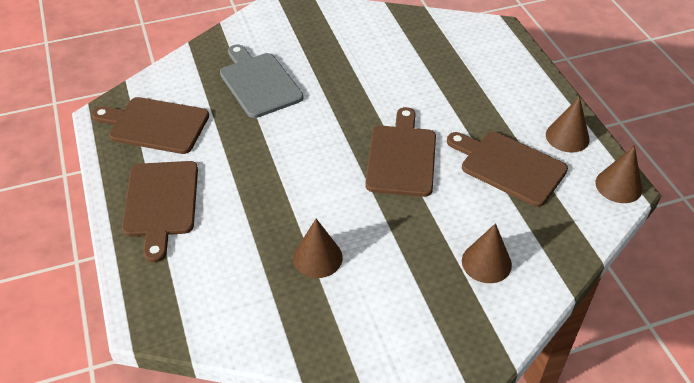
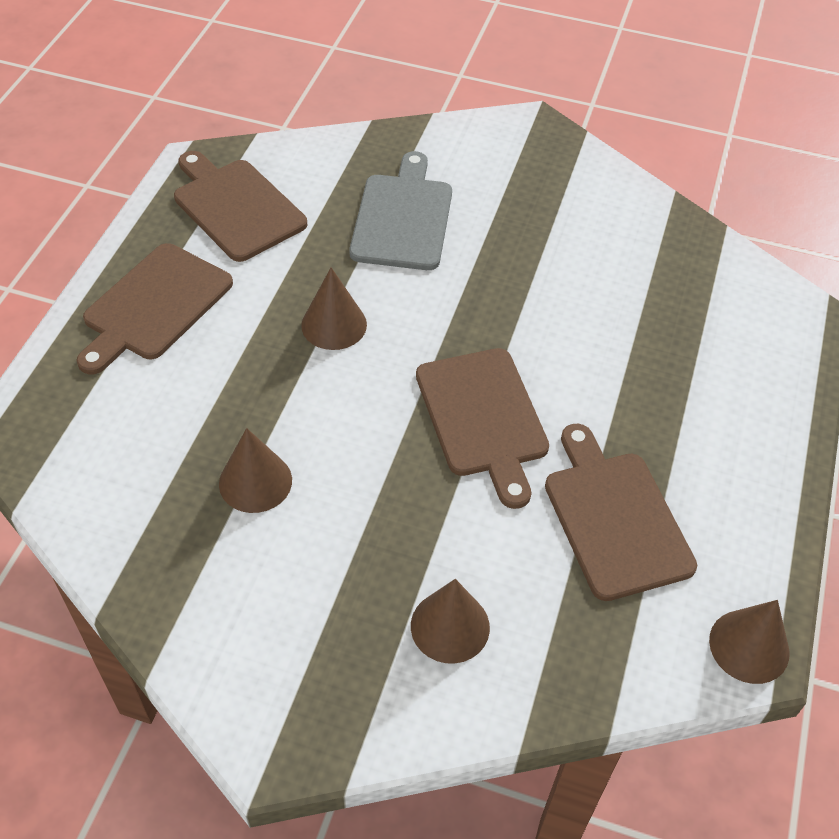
camera: 35 degrees right, 5 degrees up
brown cutting board [365,107,436,197] -> brown cutting board turned 120 degrees clockwise [416,348,549,509]
brown cone [546,96,590,153] -> brown cone moved to [301,267,367,350]

